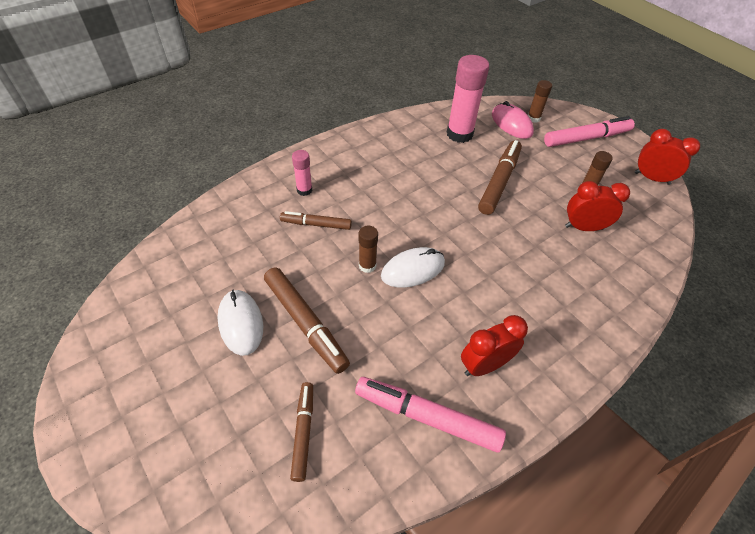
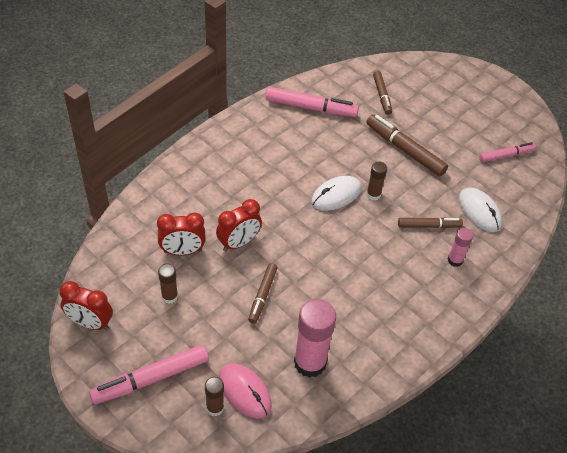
camera: 170 degrees right, 0 degrees up
white mouse [217,290,263,356] -> white mouse moved to [459,187,502,232]
red clock [461,315,528,376] -> red clock moved to [216,199,262,251]
brown marker [478,140,522,215] -> brown marker [248,263,278,324], size x0.62
none -> pink marker [479,142,536,162]

